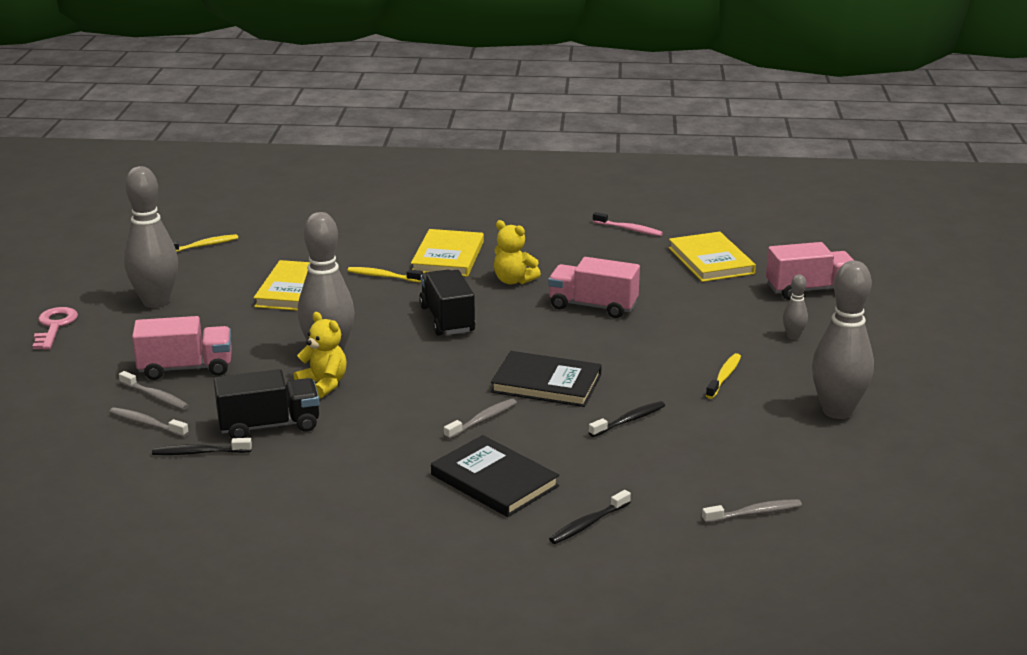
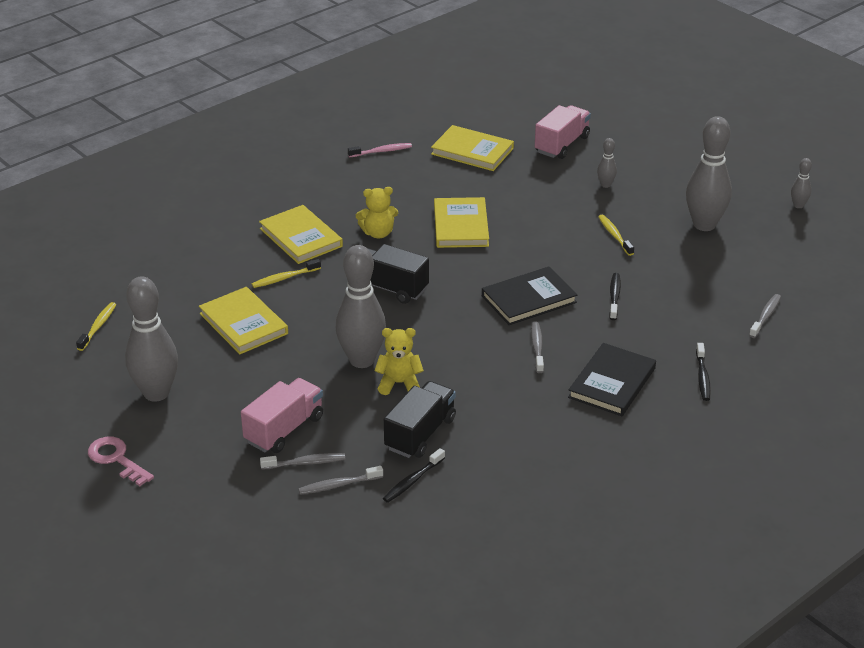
camera: 45 degrees left, 10 degrees up
black book [431,435,559,517] -> black book turned 60 degrees counterclockwise [568,343,656,416]
pink truck [548,257,640,318] -> yellow book [434,197,489,248]
none -> grey bowling pin [791,158,812,208]

